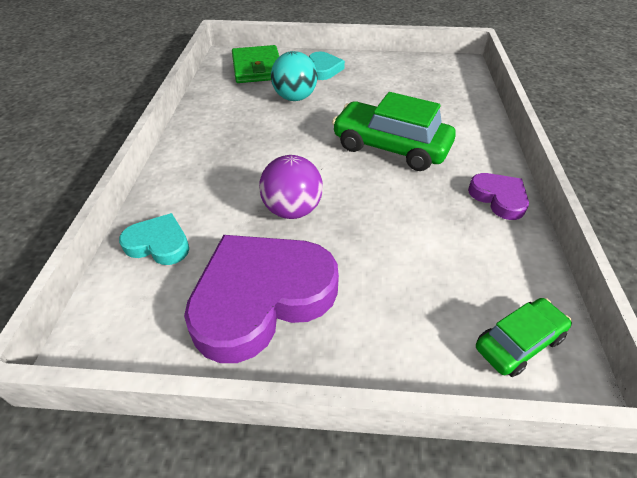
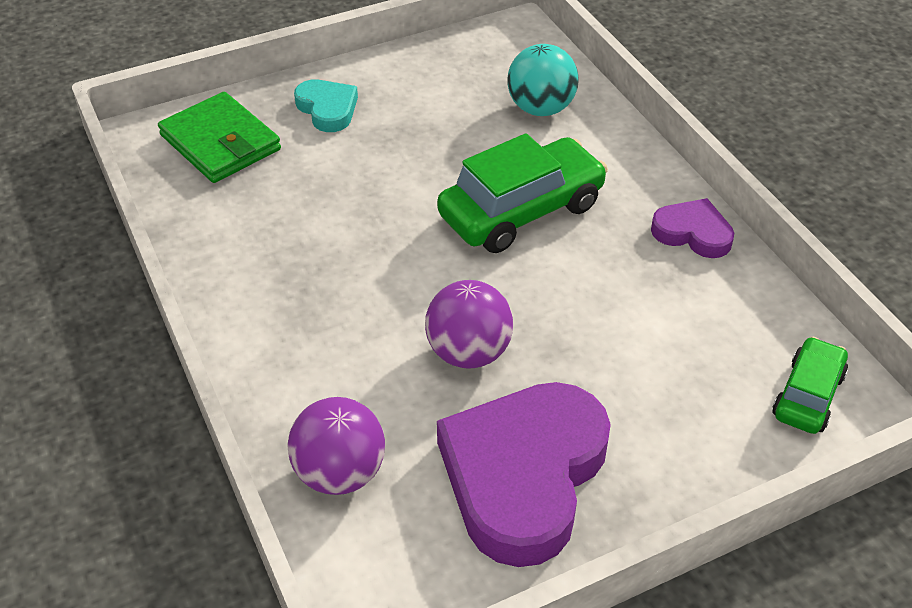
camera: 30 degrees left, 0 degrees up
turquoise heart [119,213,189,265] -> purple ball [287,397,385,495]
turquoise ball [271,51,318,101] -> turquoise ball moved to [507,44,579,116]
green car [332,92,456,171] -> green car turned 150 degrees clockwise [437,133,608,253]

